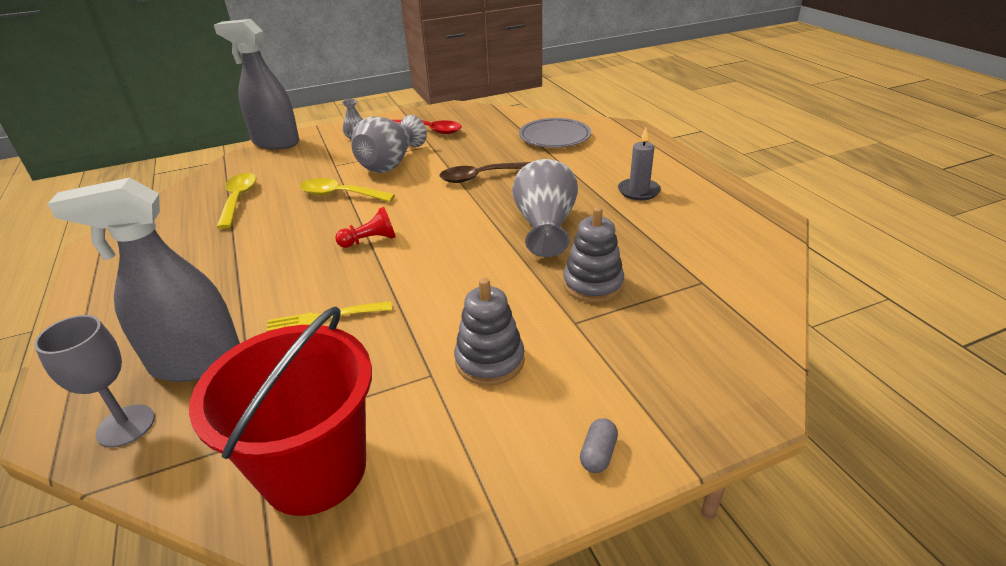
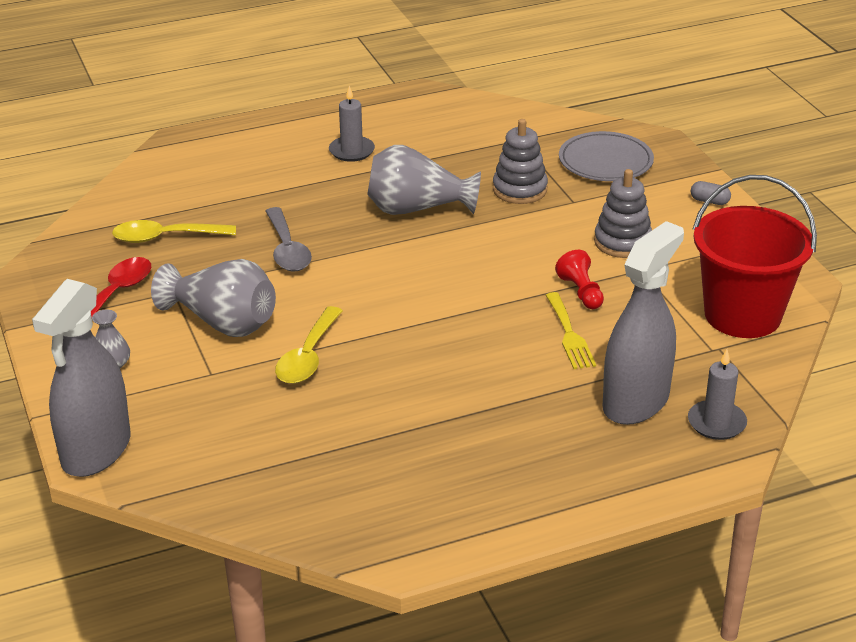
camera: 90 degrees left, 0 degrees up
grey goblet [34,315,155,448] -> grey candle [688,349,747,440]
grey spray bottle [47,177,240,382] -> grey spray bottle turned 135 degrees counterclockwise [603,221,684,425]
yellow spoon [216,173,257,229] -> yellow spoon moved to [112,220,236,243]
red pawn [335,207,396,248] -> red pawn moved to [555,250,604,309]
brown spoon [439,162,531,183] -> grey spoon [266,207,312,272]
grey plate [519,118,591,148] -> grey plate moved to [559,131,654,181]

